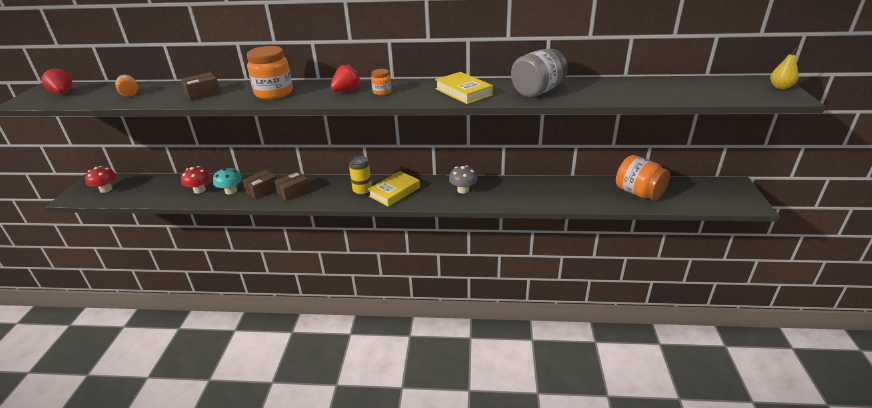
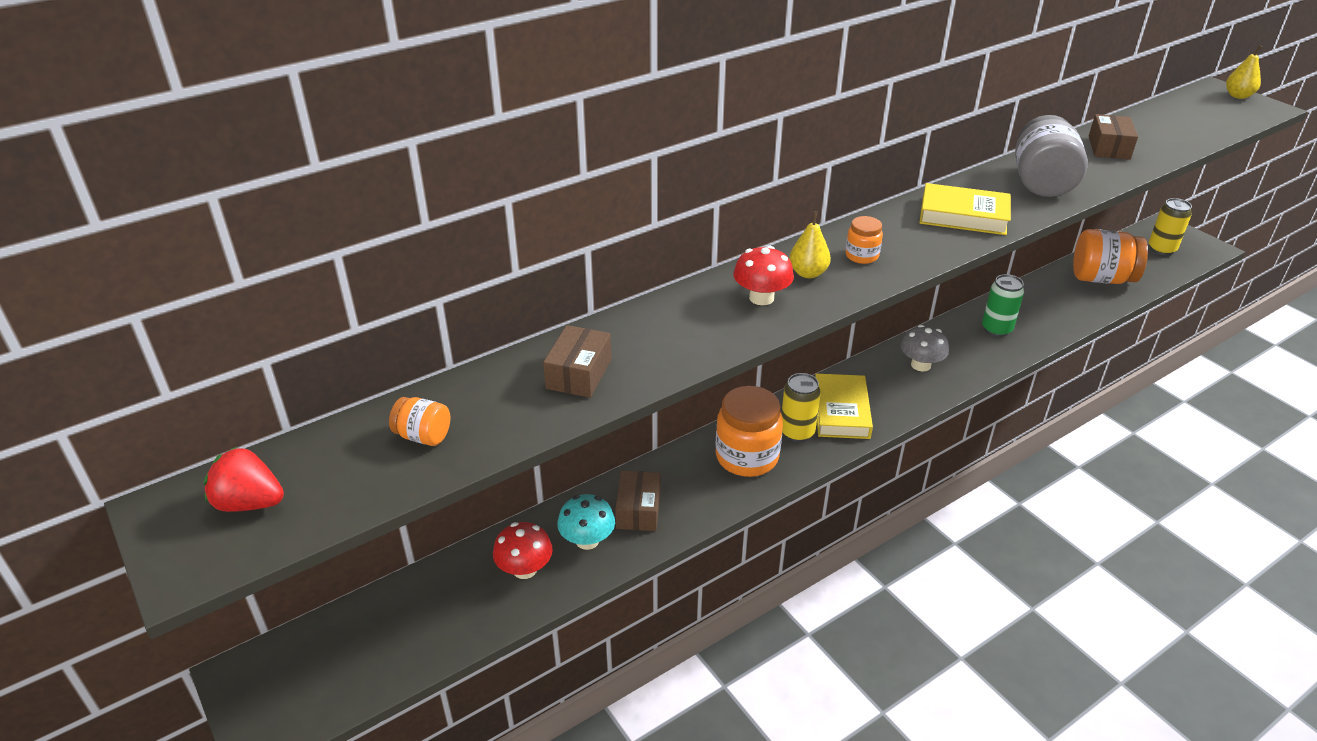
camera: 40 degrees left, 5 degrees up
red mushroom [85,166,116,193] -> red mushroom moved to [733,246,794,305]
orange jar [247,46,293,99] -> orange jar moved to [715,386,783,477]
brown box [274,171,310,201] -> brown box moved to [1089,114,1138,160]
red strawberry [330,64,361,92] -> yellow pear [789,211,831,278]
none -> green can [982,274,1024,337]
none -> yellow can [1149,198,1192,255]

